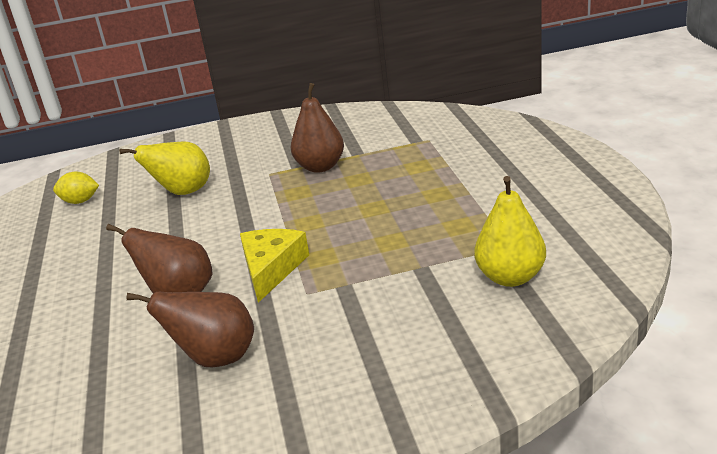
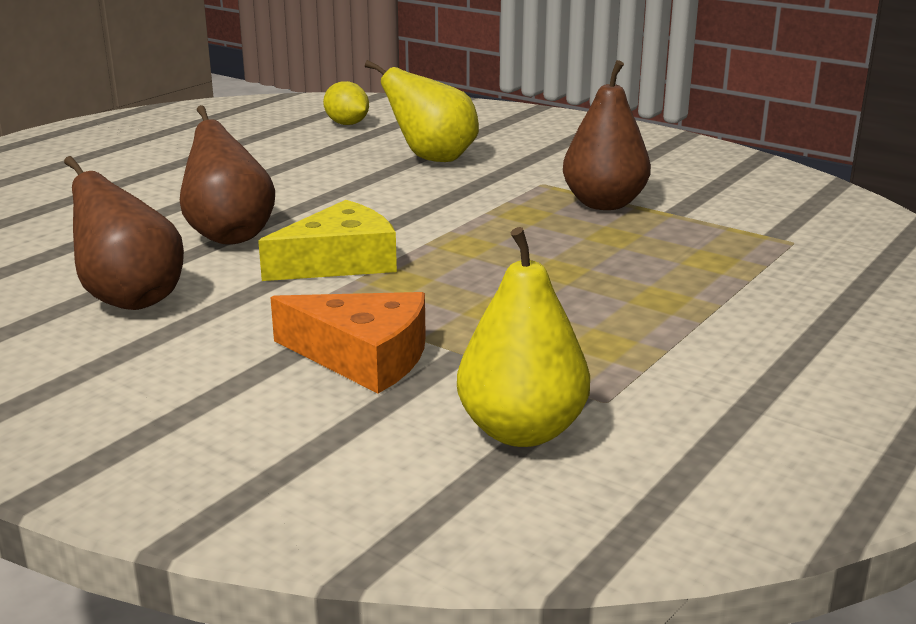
camera: 45 degrees right, 5 degrees down
none -> orange cheese [270,292,426,394]

